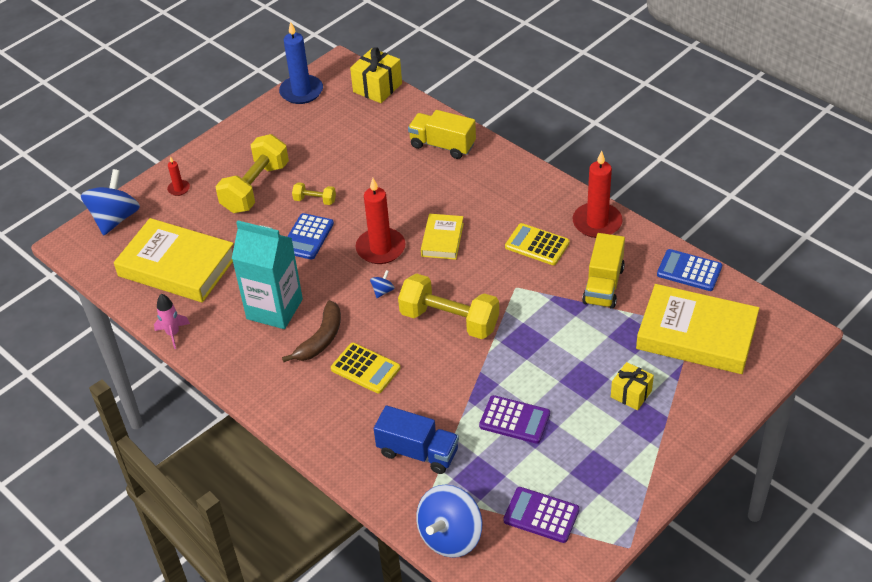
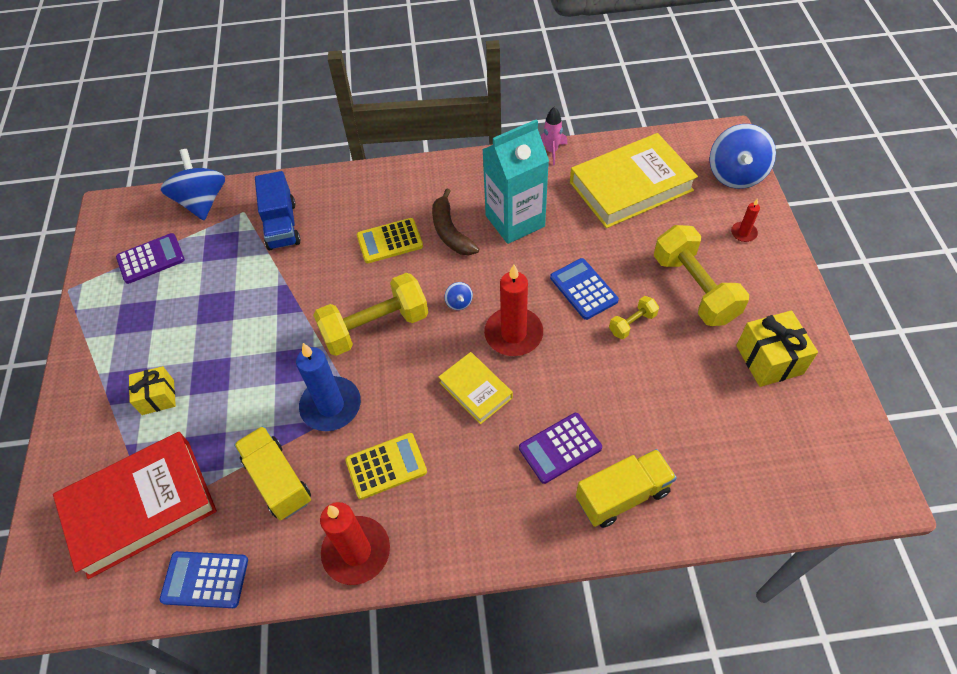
camera: 130 degrees right, 10 degrees up
blue spinning top [81,169,140,235] -> blue spinning top turned 45 degrees clockwise [710,124,776,189]
blue candle [279,21,323,104] -> blue candle moved to [296,343,361,431]
yellow gift [350,47,402,103] -> yellow gift moved to [736,310,818,387]
blue truck [374,405,459,474] -> blue truck turned 75 degrees counterclockwise [255,171,301,250]
purple calculator [479,395,550,444] -> purple calculator moved to [519,413,602,484]
yellow book [636,284,759,374] -> red book [53,432,217,579]
blue calculator [657,249,722,291] -> blue calculator turned 150 degrees counterclockwise [160,551,248,608]

